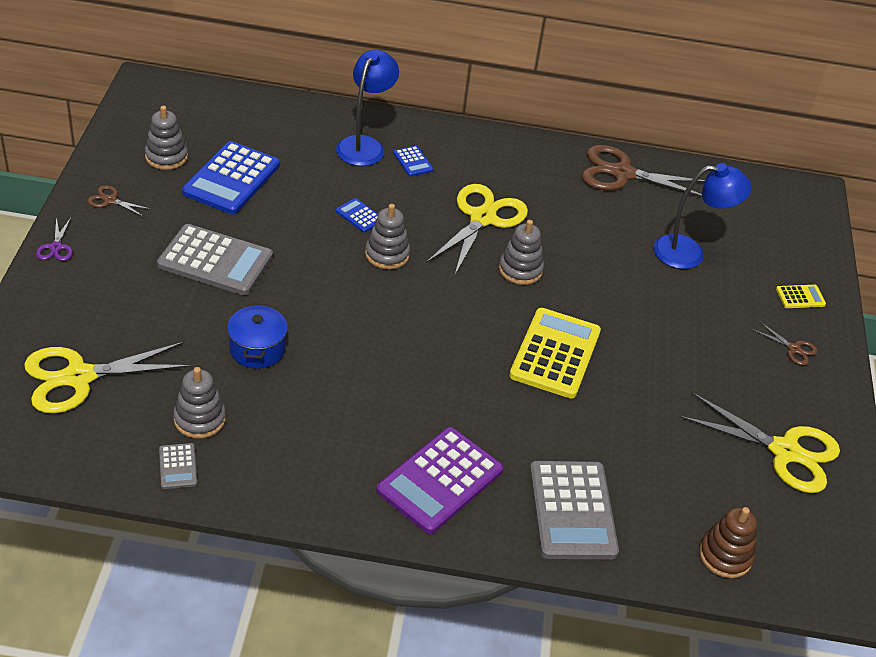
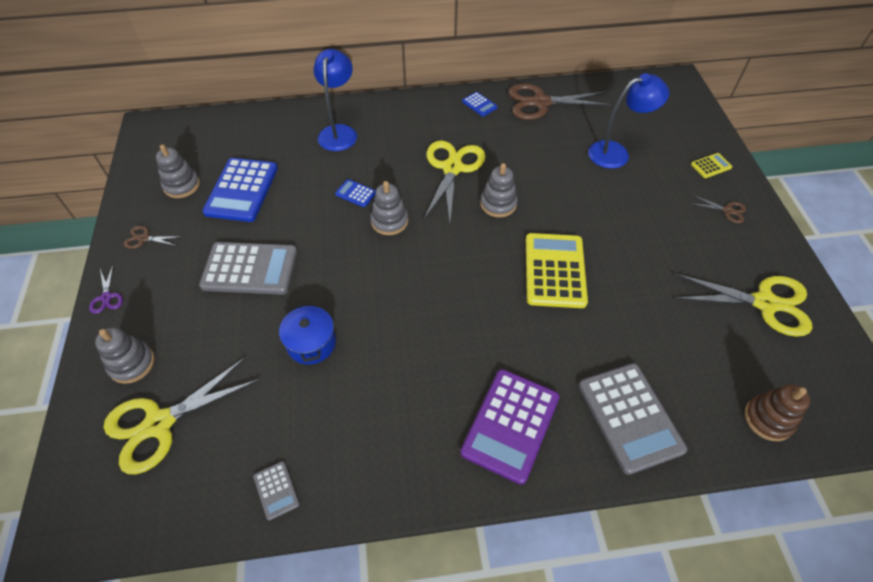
camera: 10 degrees left, 10 degrees up
grey stacking toy [173,367,226,439] -> grey stacking toy moved to [95,328,155,384]
blue calculator [393,146,433,177] -> blue calculator moved to [462,92,498,116]

